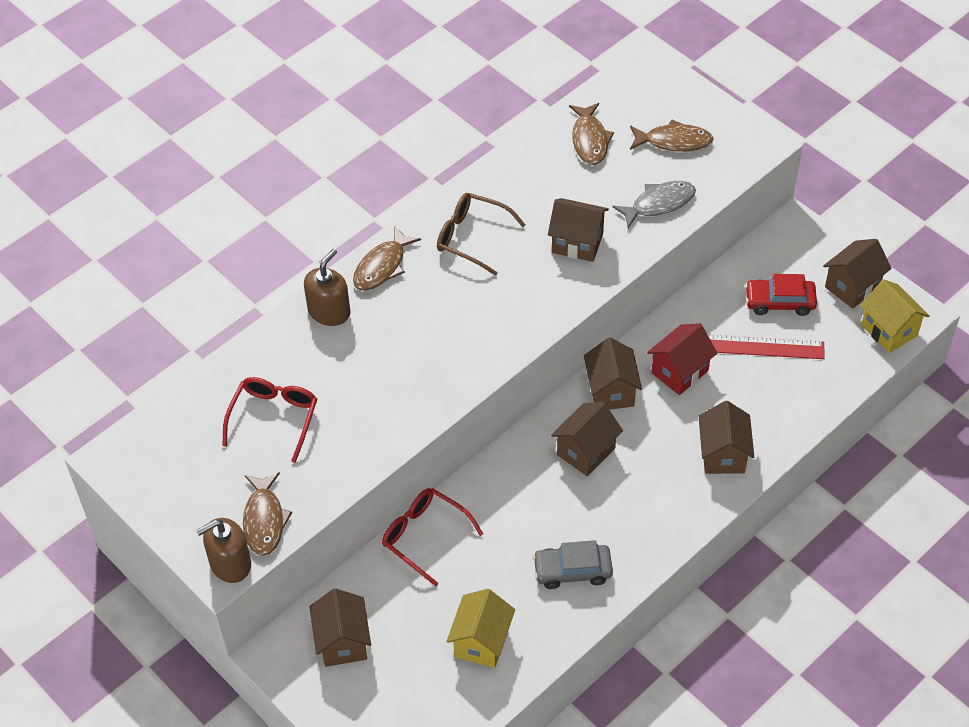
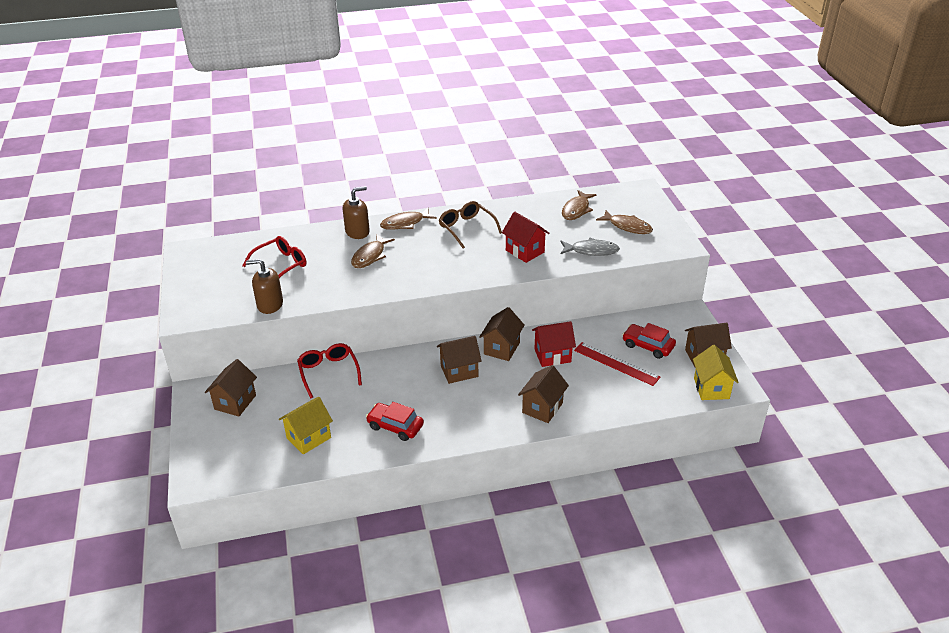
camera: 30 degrees right, 15 degrees down
brown soap dispenser [196,518,251,583] -> brown soap dispenser moved to [246,259,283,314]
brown fish [243,472,292,556] -> brown fish moved to [351,234,395,268]
grey car [533,540,613,589] -> red car [366,402,424,441]
brown house [548,198,609,262] -> red house [502,212,549,263]

